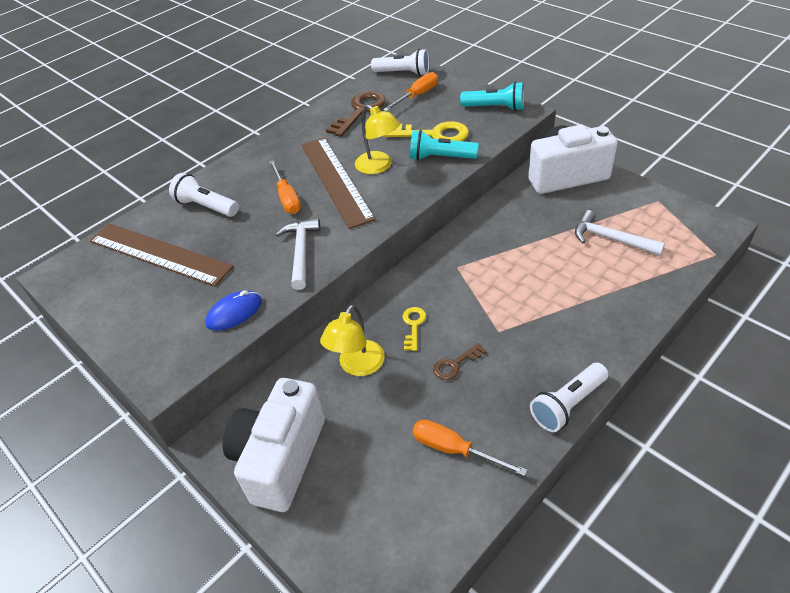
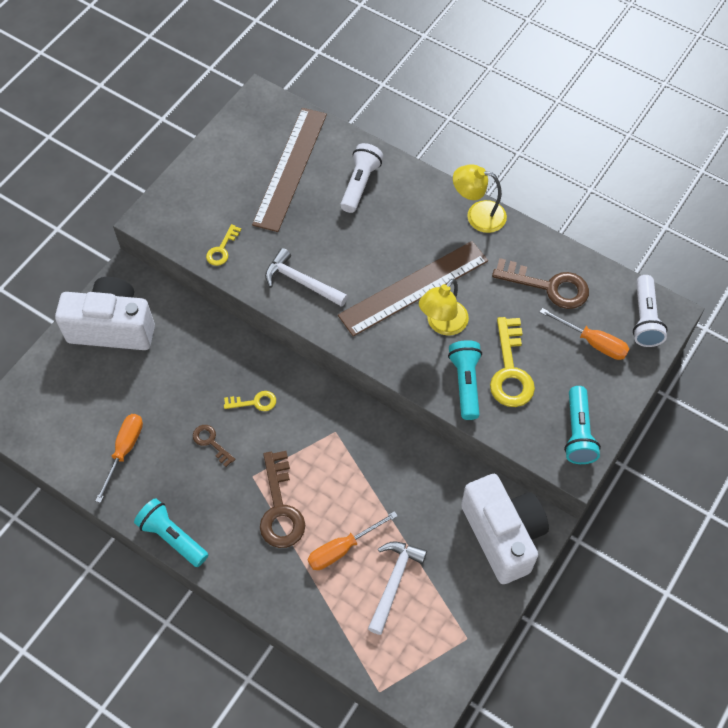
camera: 75 degrees right, 15 degrees up
blue mouse [205,290,262,331] -> yellow key [206,224,241,266]
orange screwdriver [269,160,301,214] -> orange screwdriver moved to [308,511,398,570]
white hammer [276,218,321,290] -> white hammer turned 135 degrees counterclockwise [265,248,348,307]
yellow lamp [320,305,384,376] -> yellow lamp moved to [453,164,507,233]
white flashlight [530,363,608,432] -> turquoise flashlight [134,498,208,567]
none -> brown key [260,451,305,548]

